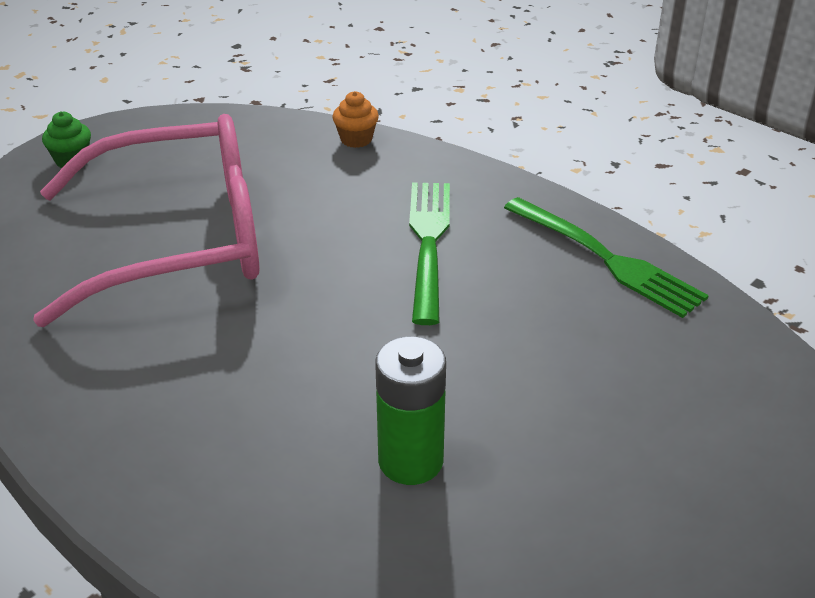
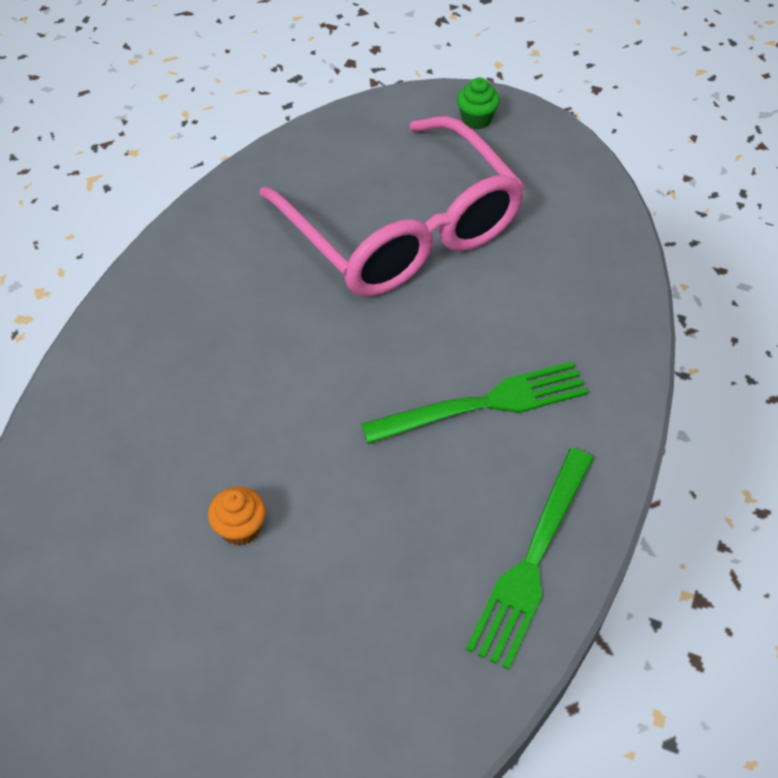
camera: 70 degrees right, 15 degrees up
orange cupcake [332,91,379,148] -> orange cupcake moved to [208,487,266,546]
green battery [375,337,446,485] -> none

